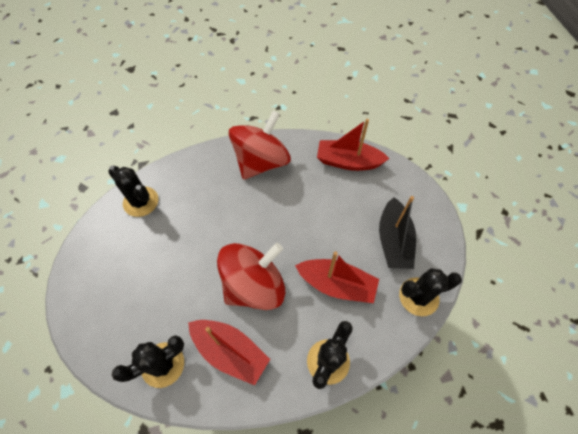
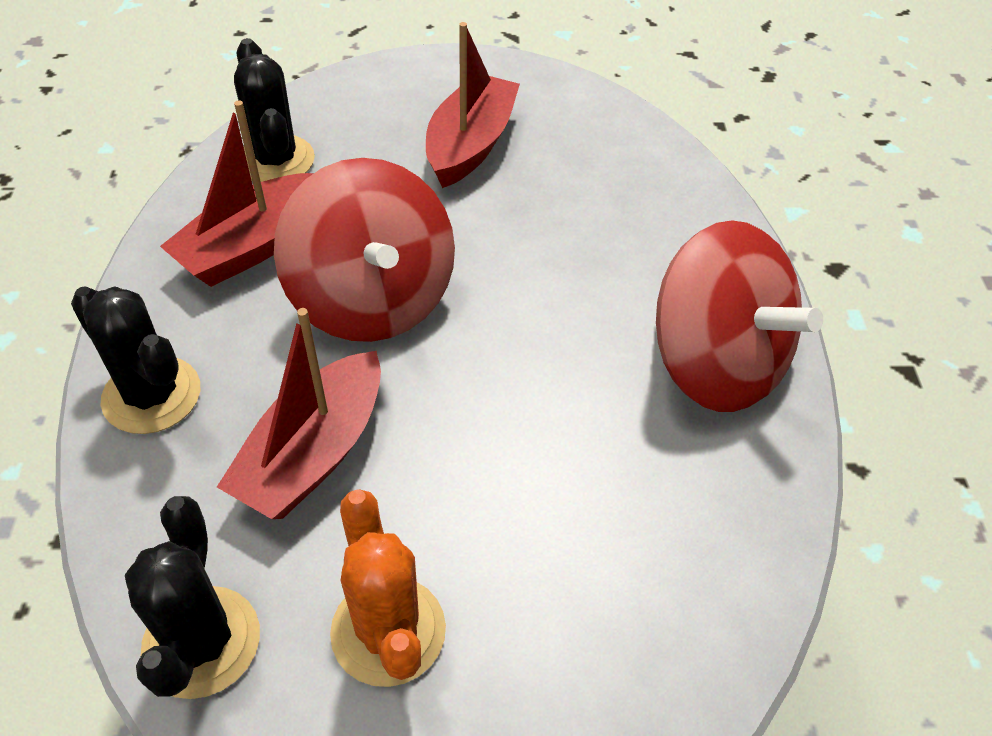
camera: 100 degrees right, 10 degrees down
black cactus [108,166,158,217] -> none
red boat [317,119,389,171] -> red boat moved to [426,22,520,188]
black boat [379,196,416,269] -> orange cactus [330,489,446,687]

